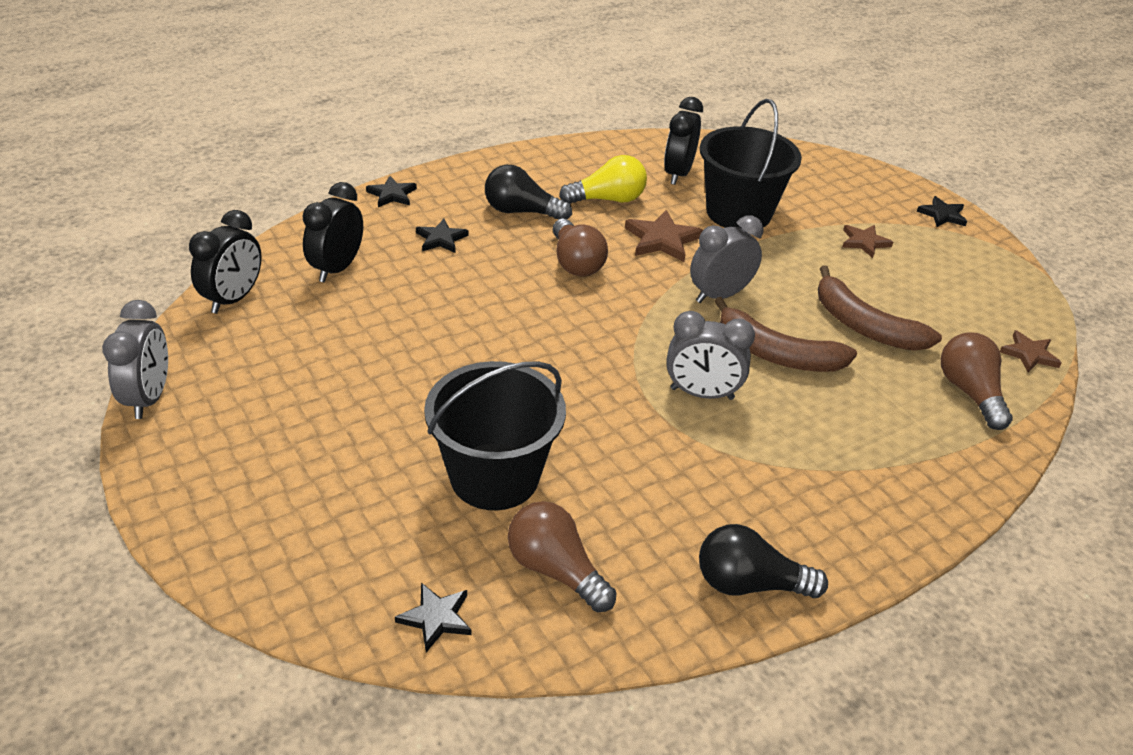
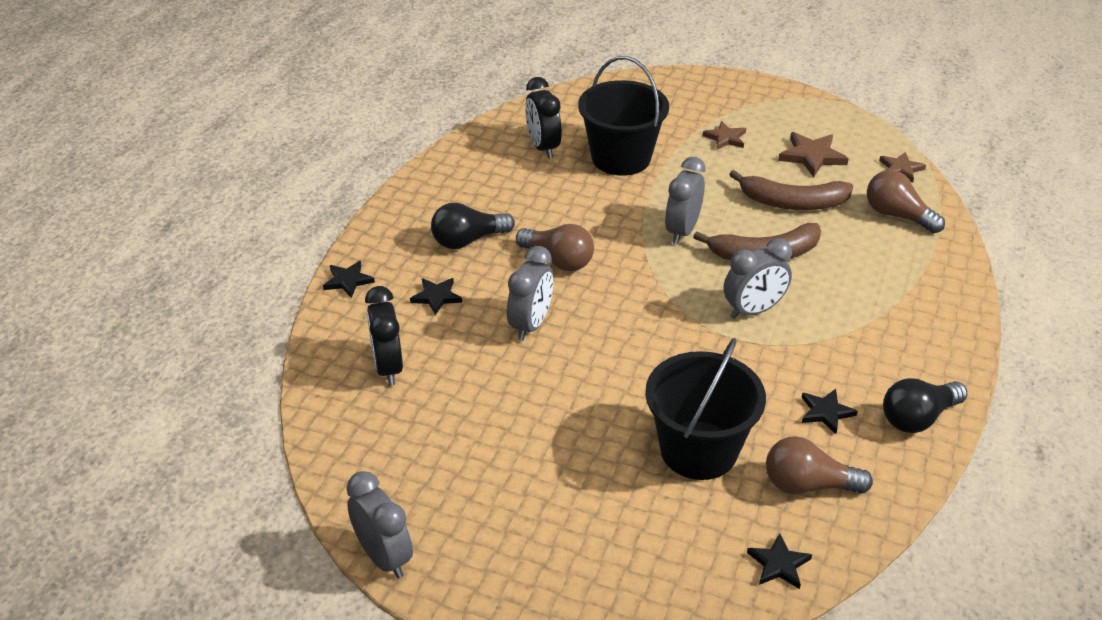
camera: 35 degrees left, 0 degrees up
black clock [189,210,262,314] -> none
yellow light bulb [559,155,647,204] -> none
brown star [625,210,703,262] -> brown star moved to [778,132,849,177]
black star [917,196,967,227] -> black star moved to [801,389,858,434]
none -> grey clock [507,246,553,341]

